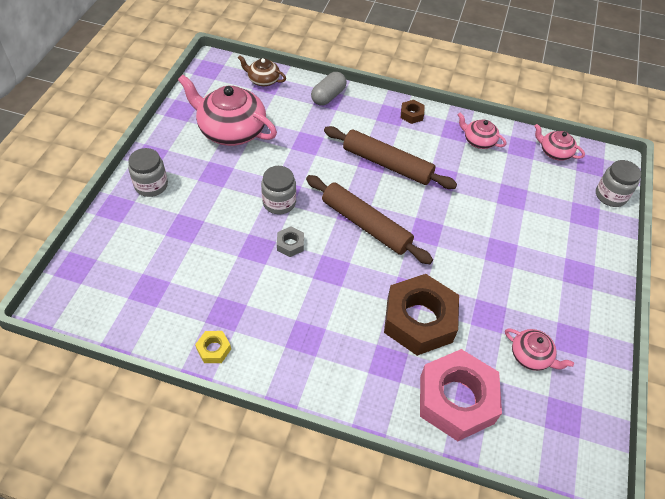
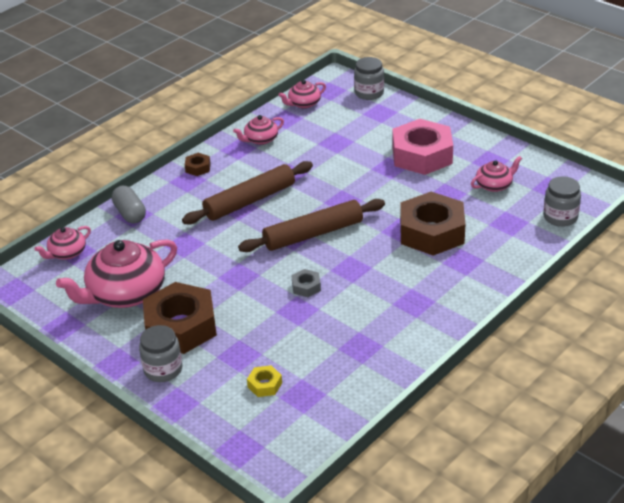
camera: 60 degrees left, 15 degrees down
yellow nut [195,331,231,363] -> yellow nut moved to [247,365,282,397]
brown teapot [238,55,286,86] -> pink teapot [35,226,91,260]
grey jar [261,166,296,214] -> grey jar moved to [543,176,581,227]
pink nut [420,349,502,441] -> pink nut moved to [392,119,453,175]
none -> brown nut [143,282,217,354]

